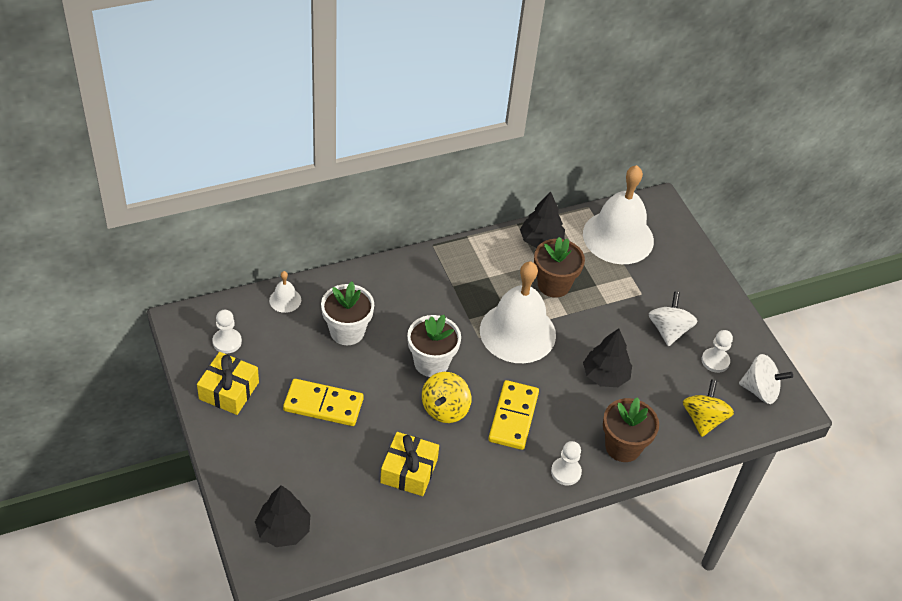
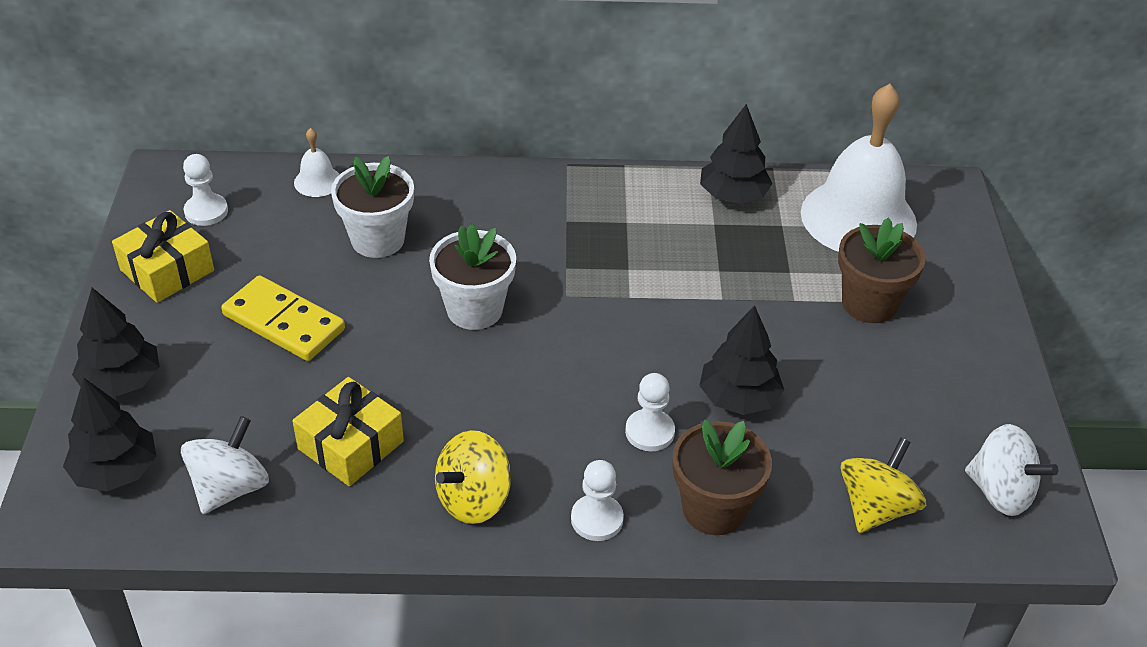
camera: 25 degrees right, 5 degrees down
yellow spinning top [422,372,471,423] -> yellow spinning top moved to [435,430,511,524]
white bell [480,262,556,363] -> none
yellow domino [488,380,539,450] -> none
brown flower pot [534,237,585,298] -> brown flower pot moved to [838,218,926,323]
white spinning top [649,291,698,346] -> white spinning top moved to [181,416,269,514]
white pawn [702,330,733,373] -> white pawn moved to [625,373,675,451]
none -> black tree [72,288,160,398]

